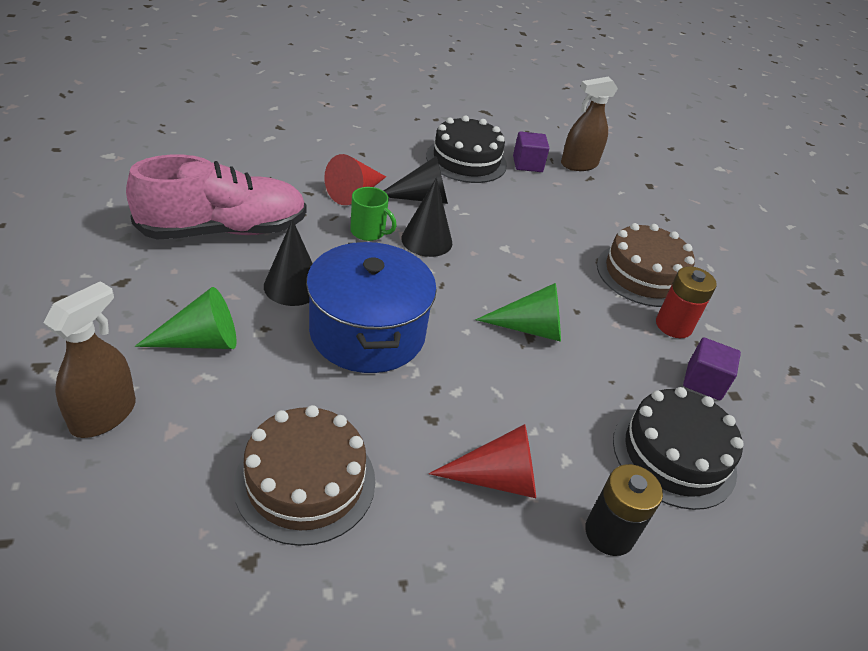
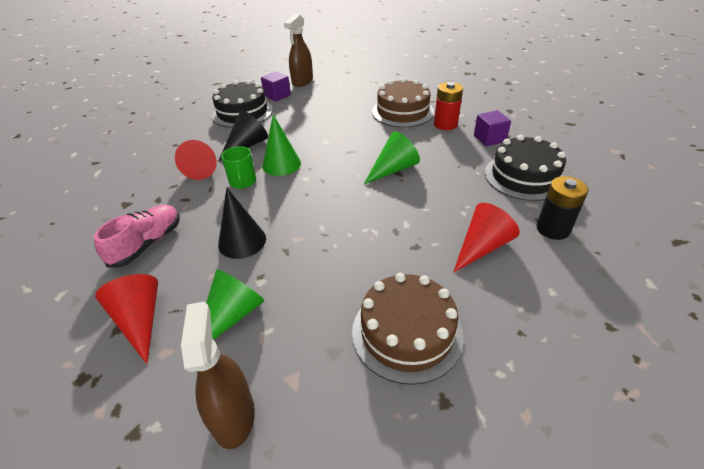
camera: 35 degrees left, 0 degrees up
pink shoe [126,155,306,239] -> pink shoe [94,205,180,268], size x0.60
blue pot [306,242,437,373] -> none
green mug [350,187,397,241] -> green mug turned 90 degrees clockwise [221,146,256,189]
black cone [401,178,452,257] -> green cone [262,114,301,176]
none -> red cone [95,274,158,364]

